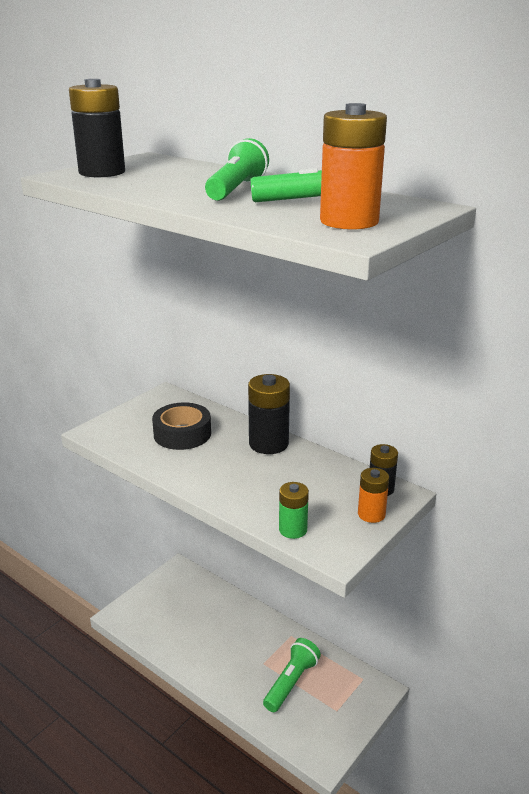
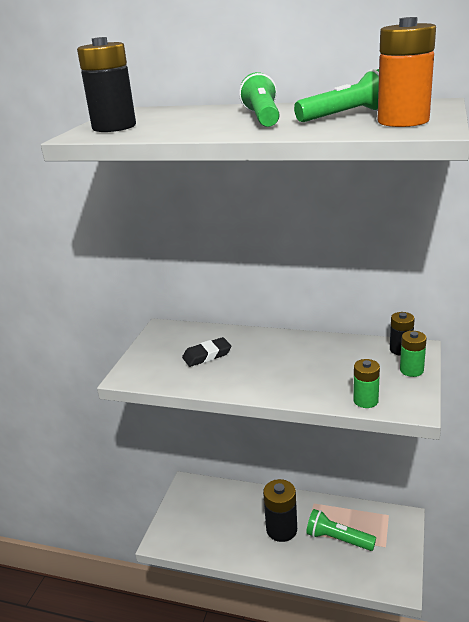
camera: 20 degrees left, 0 degrees up
black tape [152,402,211,450] -> black eraser [182,337,232,367]
black battery [248,374,290,454] -> black battery moved to [263,479,297,542]
green flashlight [263,638,321,712] -> green flashlight turned 75 degrees counterclockwise [306,509,376,551]
orange battery [358,468,389,523] -> green battery [400,331,427,377]

